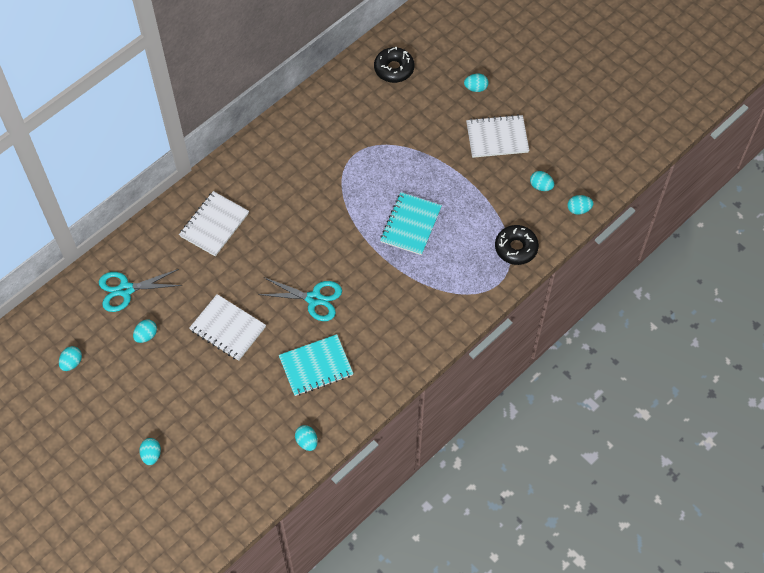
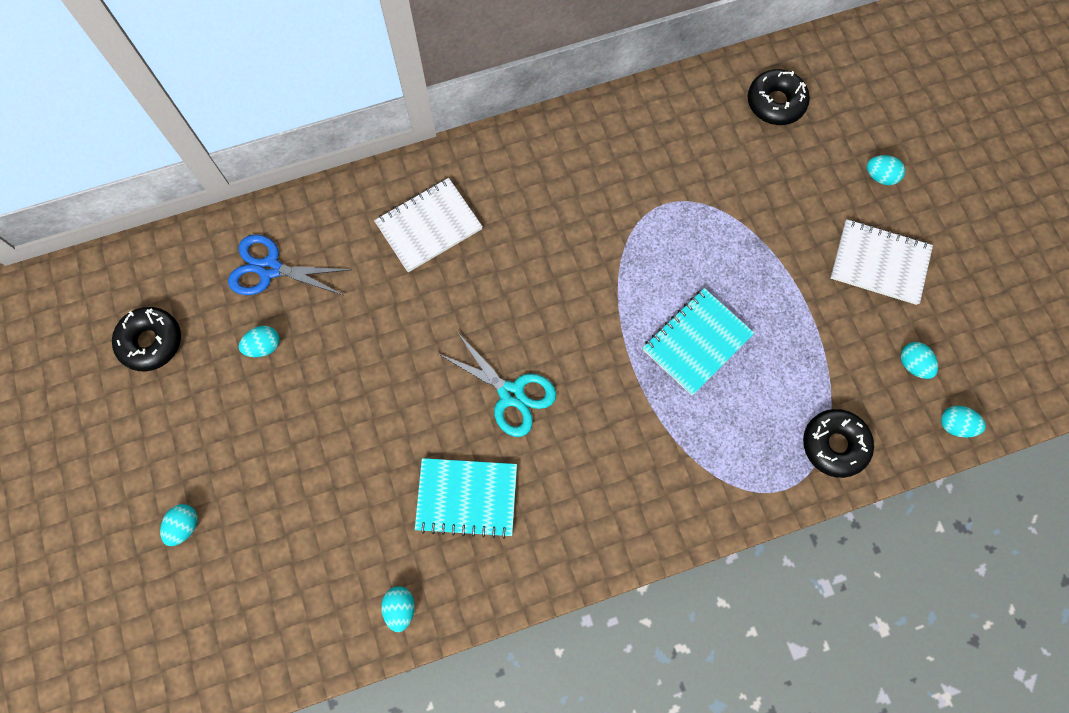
camera: 25 degrees right, 10 degrees up
turquoise egg [59,346,82,371] -> black donut [112,307,181,371]
turquoise scissors [99,269,182,312] -> blue scissors [228,234,352,295]
white notebook [189,294,266,361] -> none

